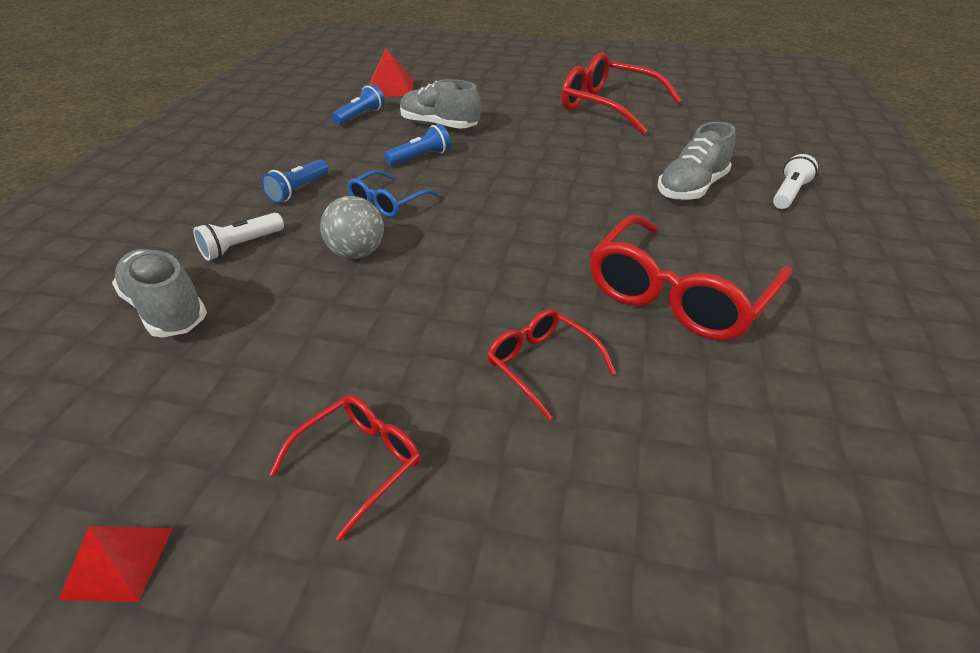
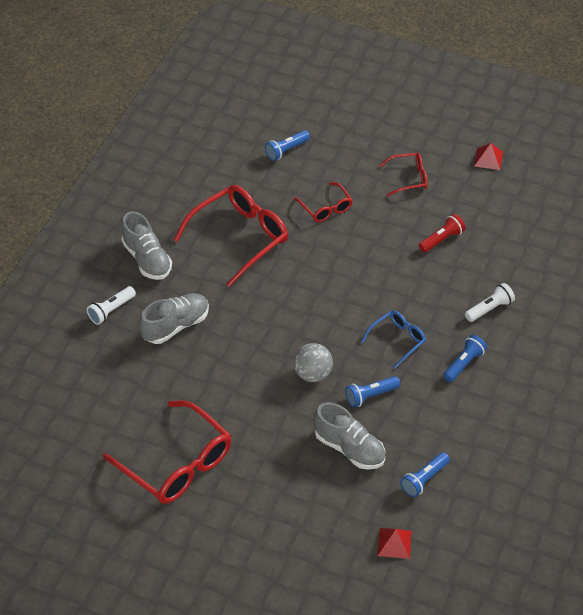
camera: 170 degrees left, 10 degrees up
grey shoe [112,249,207,337] -> grey shoe moved to [121,211,172,280]
red glasses [269,395,420,541] -> red glasses turned 150 degrees counterclockwise [379,153,428,196]
grey ball [320,196,384,259] -> grey ball moved to [294,343,333,382]
red pyramid [369,48,413,97] -> red pyramid [378,528,411,559], size x0.65
none -> blue flashlight [265,130,310,161]
none -> red flashlight [419,214,465,253]

